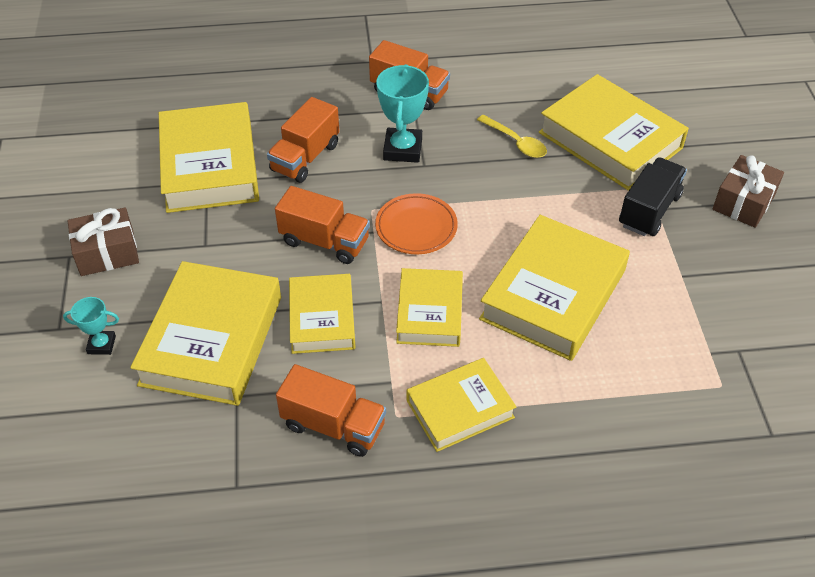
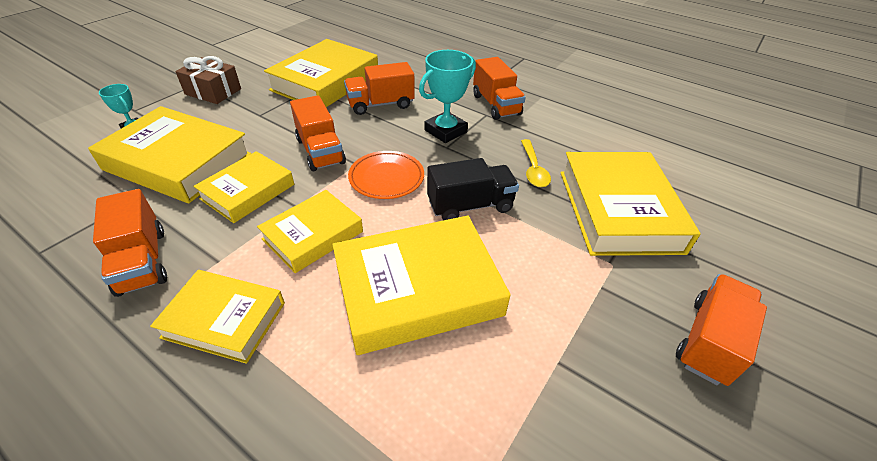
camera: 40 degrees right, 5 degrees down
yellow book [130,261,281,406] -> yellow book turned 60 degrees clockwise [88,106,252,203]
black truck [619,157,687,236] -> black truck moved to [427,158,519,220]
brown gift [713,155,784,228] -> orange truck [676,274,767,386]

